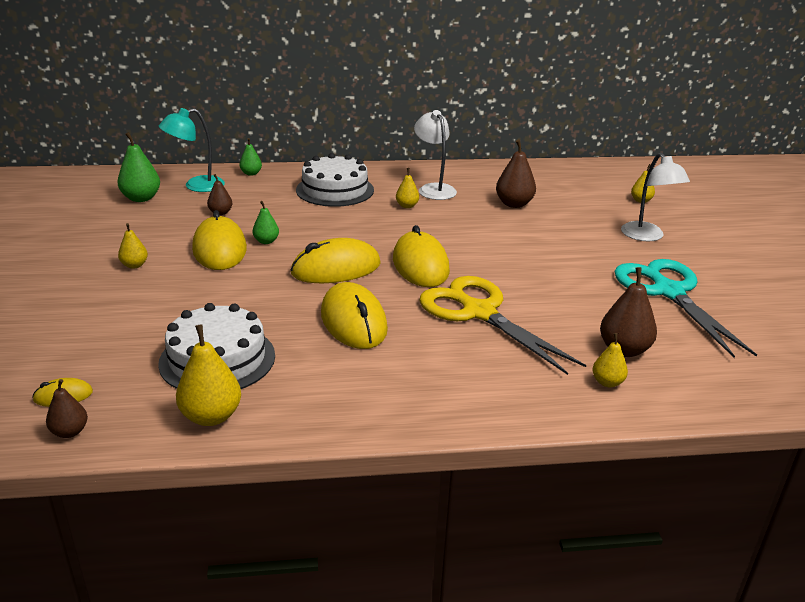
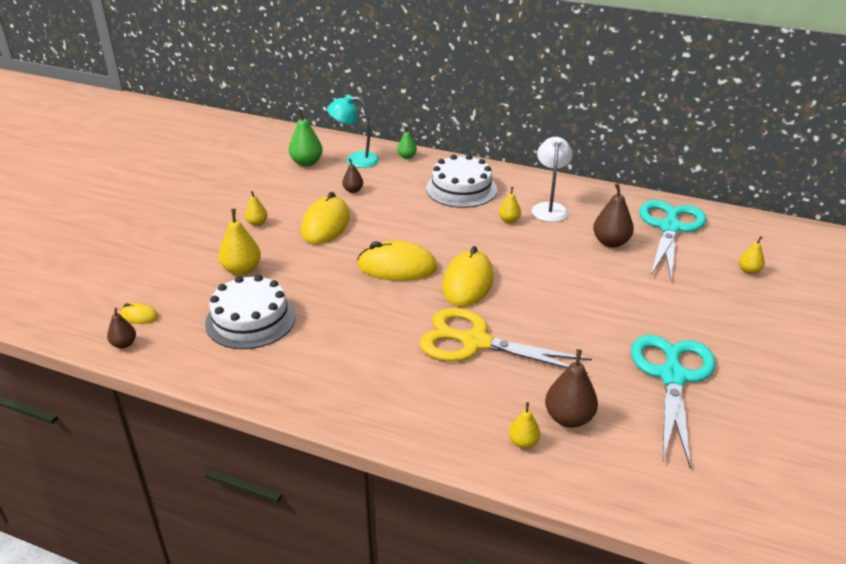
camera: 30 degrees right, 5 degrees up
yellow pear [176,324,241,426] -> yellow pear moved to [219,209,261,276]
green pear [253,201,279,244] -> none
yellow mouse [321,282,388,349] -> none
yellow scissors [420,276,586,375] -> yellow scissors turned 60 degrees counterclockwise [420,308,592,374]
white lamp [621,152,690,241] -> none
none -> turquoise scissors [639,200,706,281]

